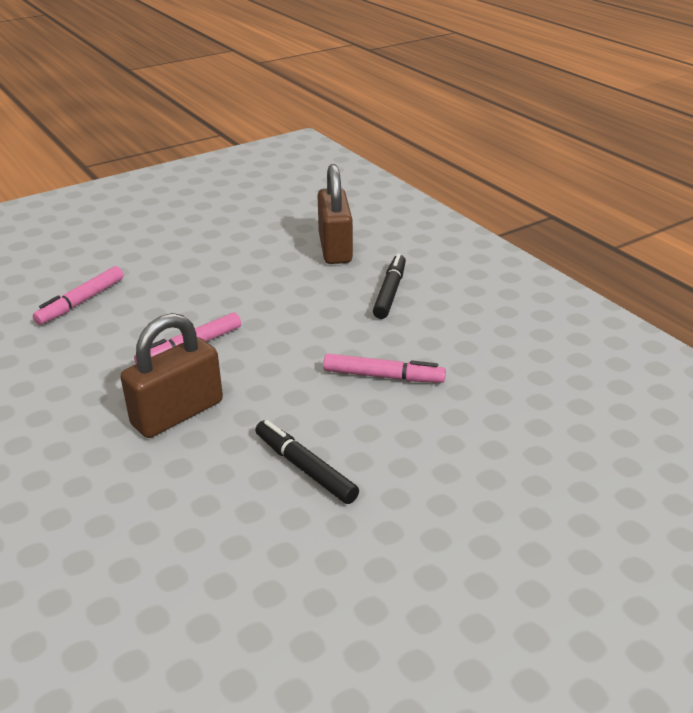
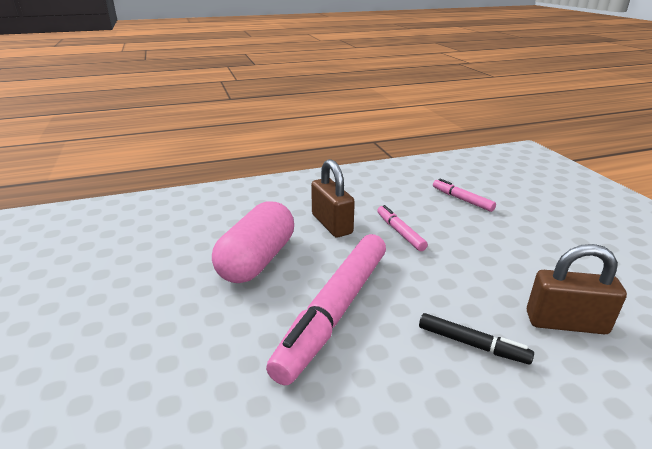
camera: 105 degrees right, 5 degrees down
black marker [255,420,359,504] -> pink capsule [212,201,294,283]
pink marker [323,354,446,383] -> pink marker [266,234,386,385], size x2.12

